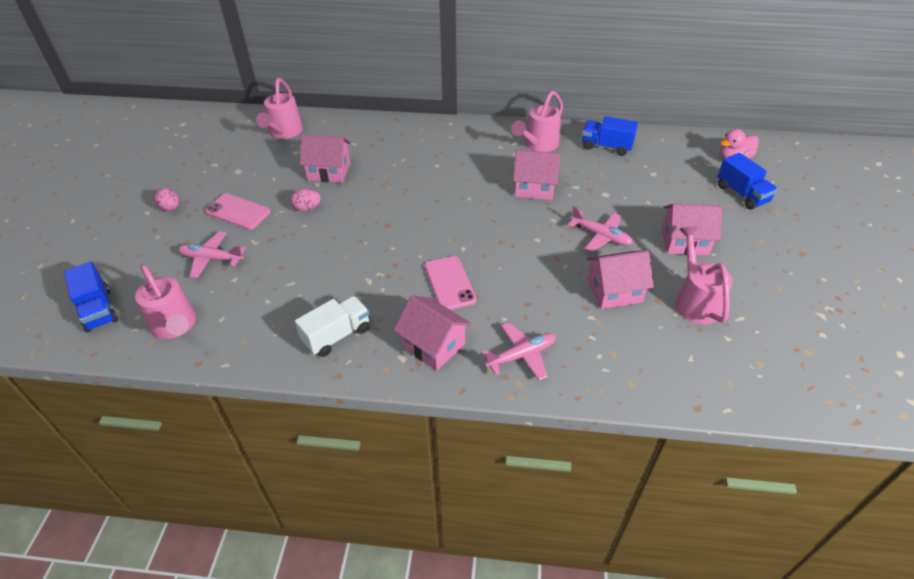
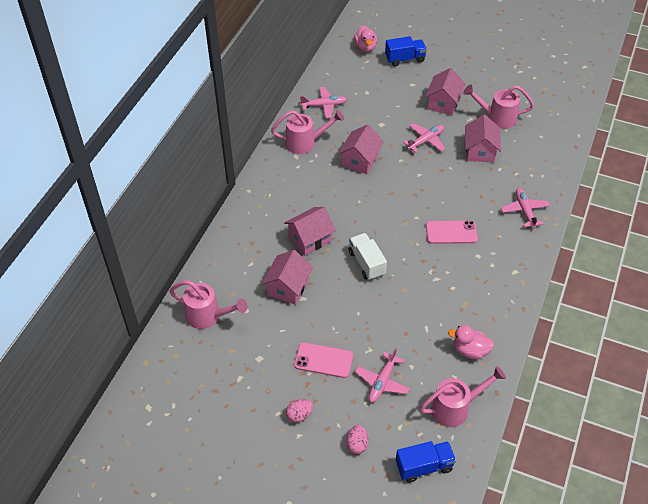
camera: 75 degrees left, 5 degrees up
pink phone [205,193,271,230] -> pink phone turned 60 degrees clockwise [294,342,353,378]
pink egg [291,189,321,211] -> pink egg moved to [347,425,369,454]
white truck [295,296,370,357] -> white truck moved to [349,233,387,280]
pink house [394,296,471,371] -> pink house moved to [284,207,336,256]
pink watering can [511,91,563,152] -> pink watering can turned 60 degrees counterclockwise [271,110,344,154]
blue truck [582,116,638,156] -> pink plane [300,87,347,118]
none -> pink duck [448,325,494,359]

